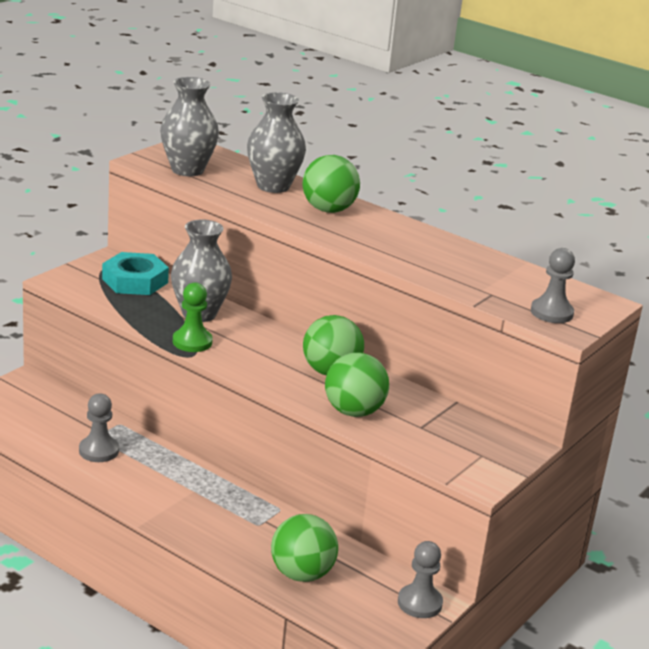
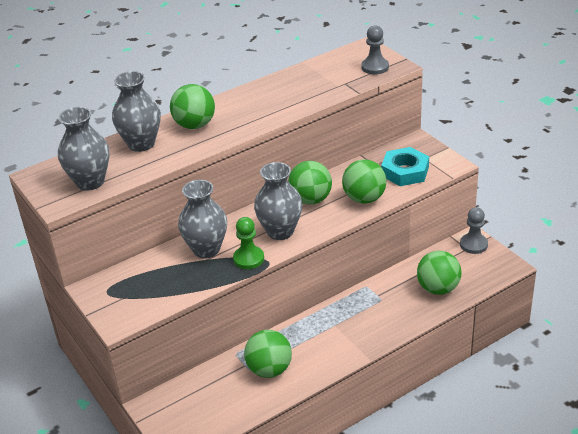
camera: 65 degrees left, 10 degrees up
grey pawn [79,393,119,462] -> green ball [244,330,292,378]
turquoise nut [102,252,169,295] -> turquoise nut moved to [381,147,429,186]
none -> grey vase [254,162,302,240]

